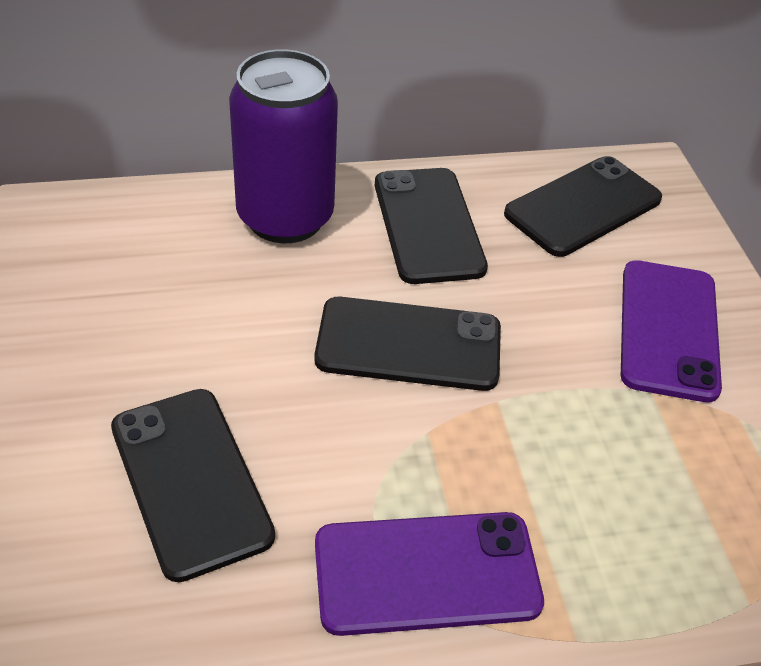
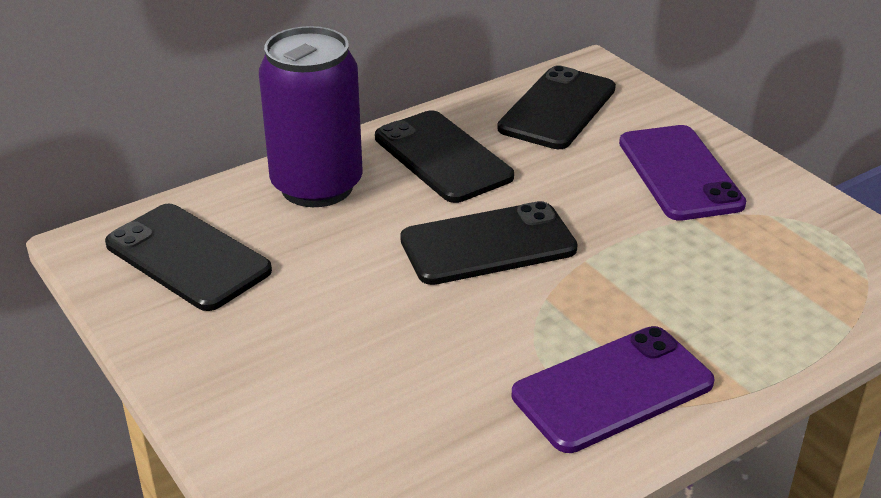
camera: 20 degrees left, 10 degrees down
black phone [111,389,275,582] -> black phone moved to [105,204,272,311]

